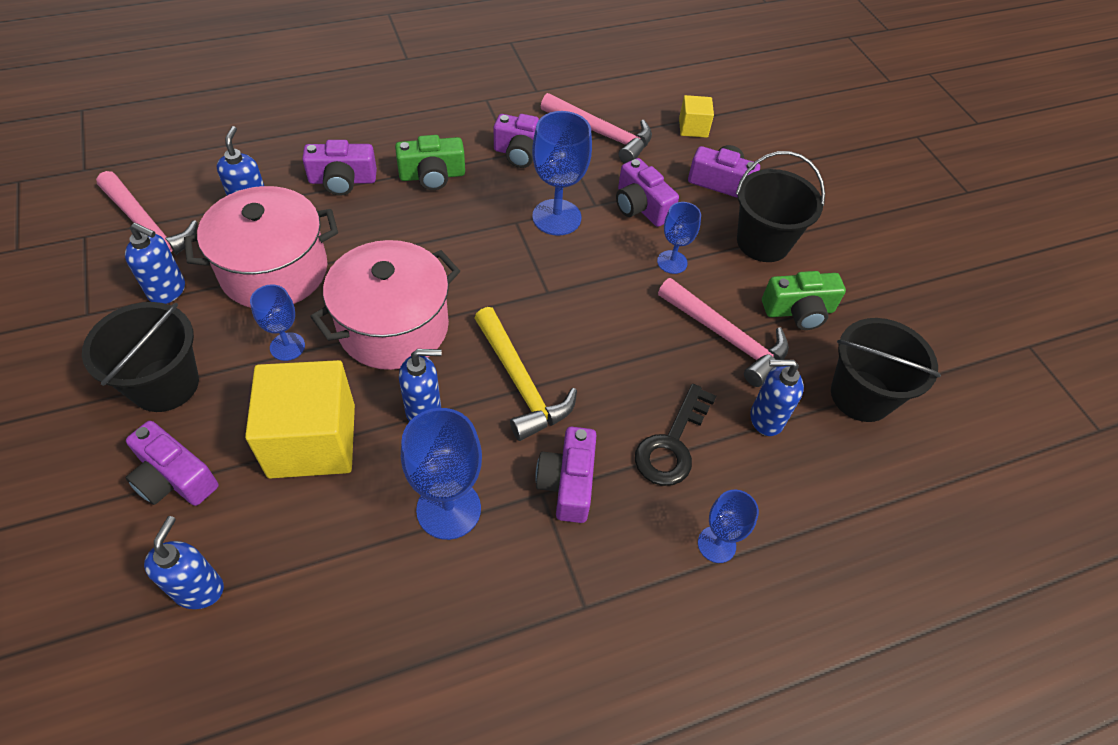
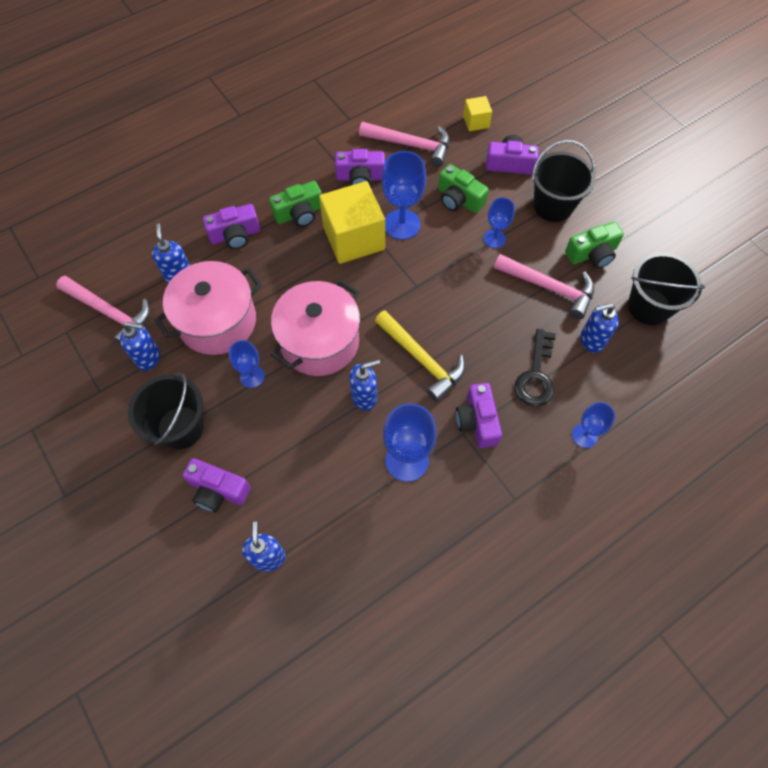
camera: 10 degrees left, 10 degrees up
yellow cube [245,360,355,479] -> yellow cube moved to [319,181,385,264]
purple camera [616,158,679,227] -> green camera [438,164,489,213]

